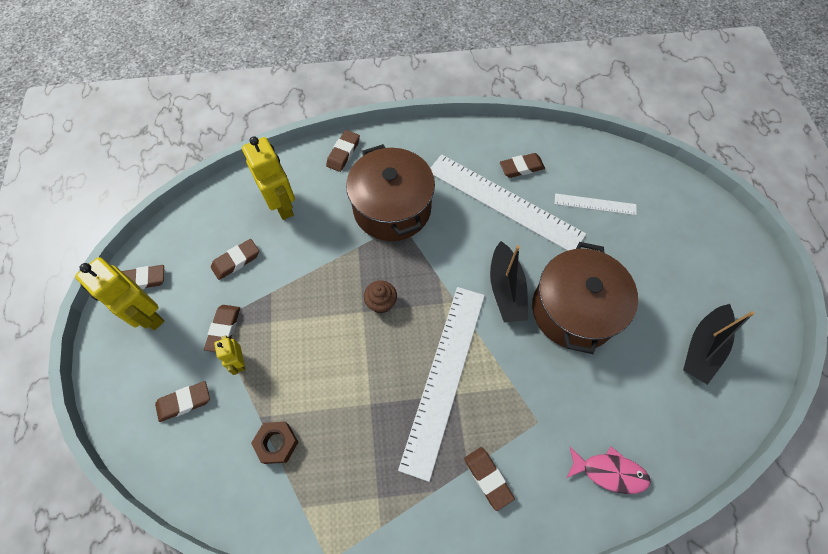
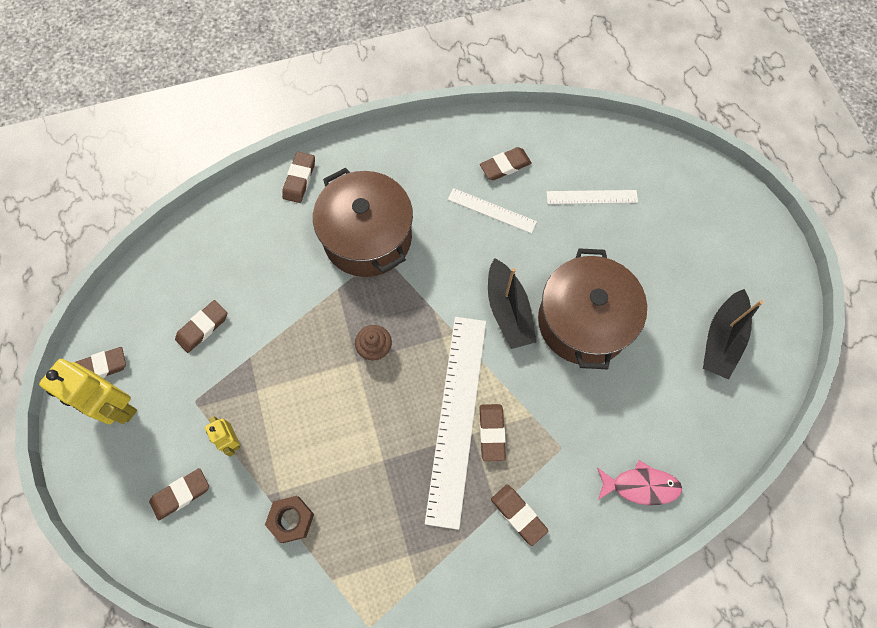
camera: 10 degrees left, 5 degrees up
brown eraser [204,305,240,352] -> brown eraser moved to [480,404,506,461]
yellow robot [242,136,295,220] -> none
white ruler [430,154,586,251] -> white ruler [448,188,537,233], size x0.48

